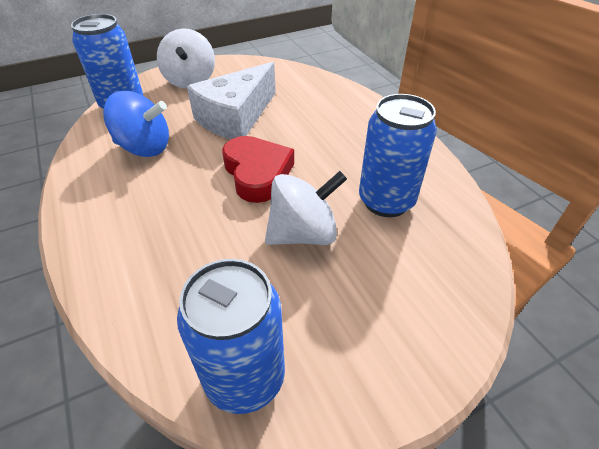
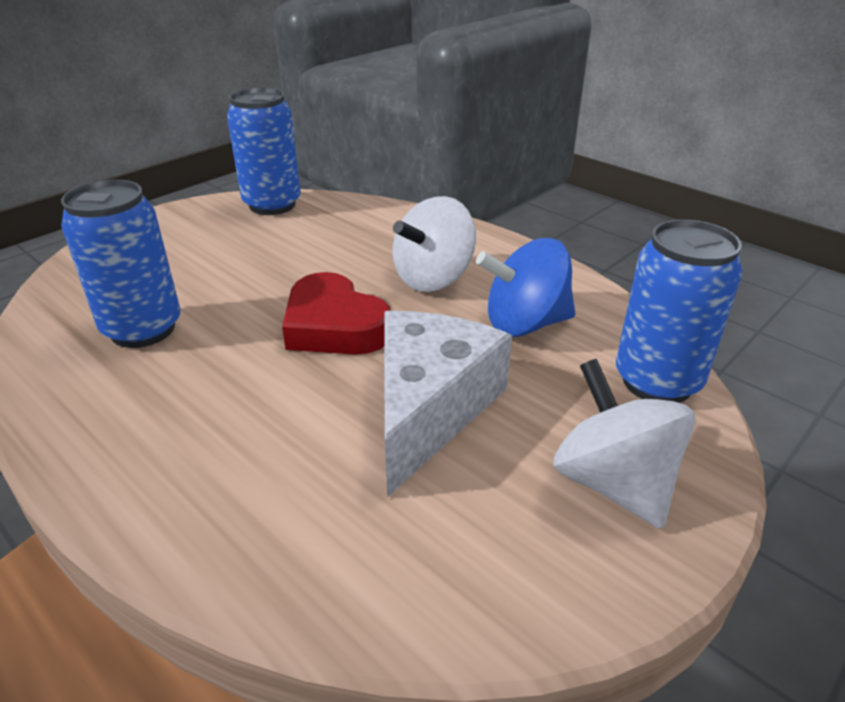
camera: 160 degrees right, 10 degrees down
white spinning top [265,171,347,245] -> white spinning top moved to [393,196,476,292]

